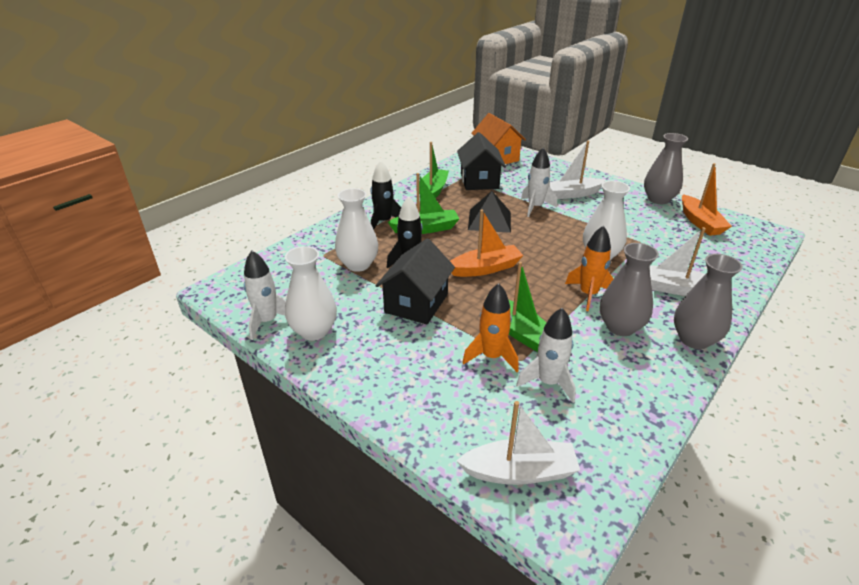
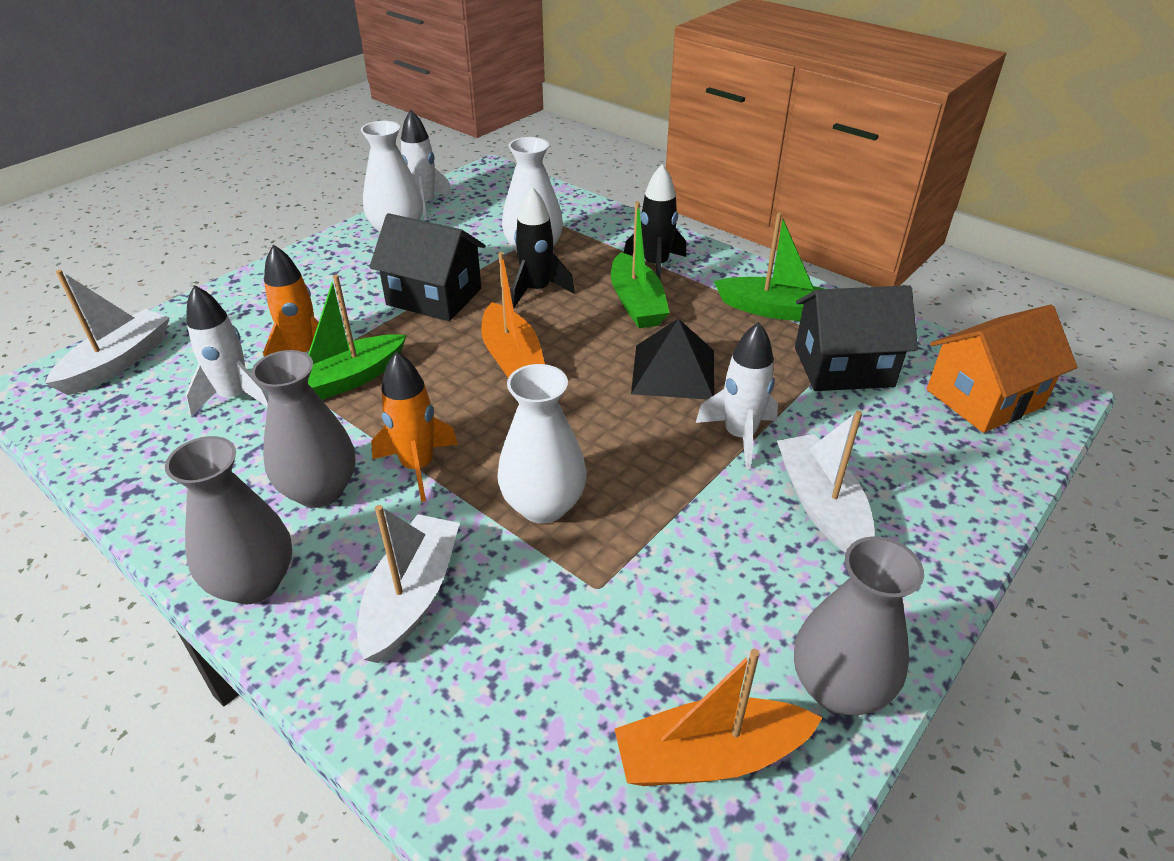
camera: 90 degrees right, 5 degrees up
white boat [456,401,580,485] -> white boat turned 150 degrees counterclockwise [45,270,169,395]

